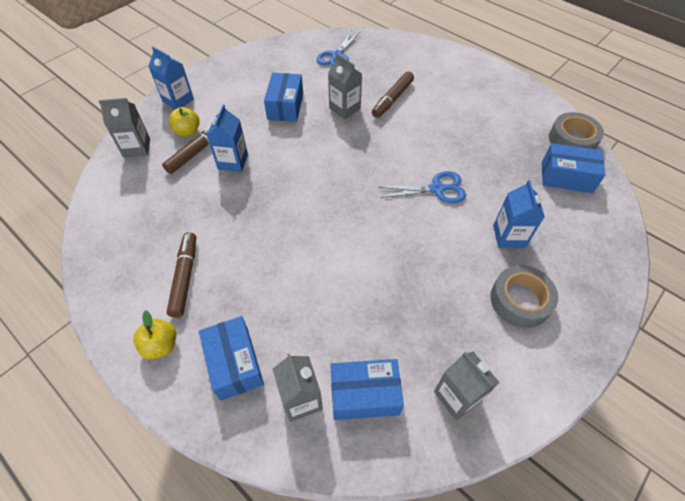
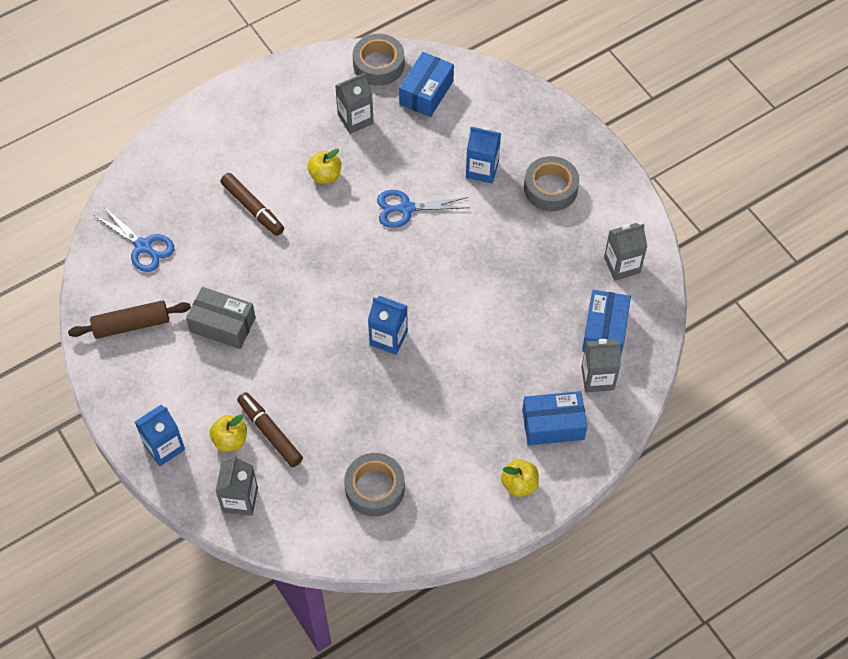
camera: 75 degrees left, 5 degrees up
brown marker [167,232,196,318] -> none
blue carton [207,105,248,172] -> blue carton moved to [368,296,408,355]
blue box [264,73,303,122] -> grey box [186,287,256,349]
grey carton [328,54,362,119] -> grey carton moved to [335,73,374,134]
blue scissors [379,171,466,204] -> blue scissors turned 105 degrees counterclockwise [377,190,470,228]
none -> brown rolling pin [68,300,191,339]
none -> yellow apple [307,148,341,184]
none -> grey tape [344,453,405,516]

